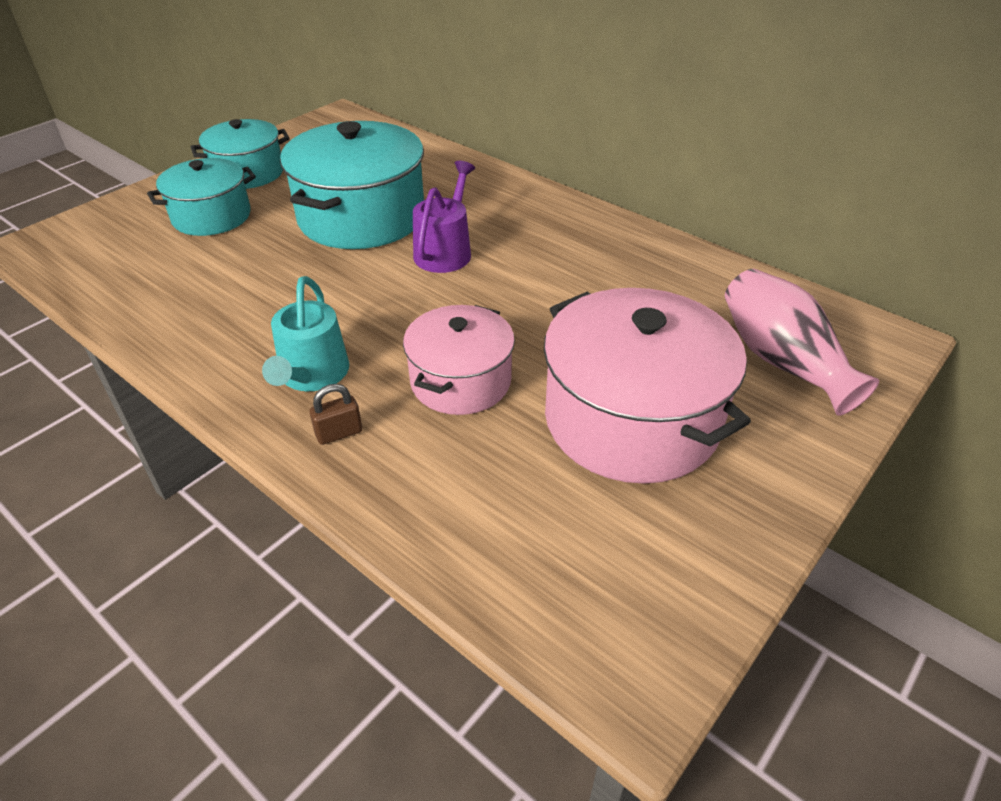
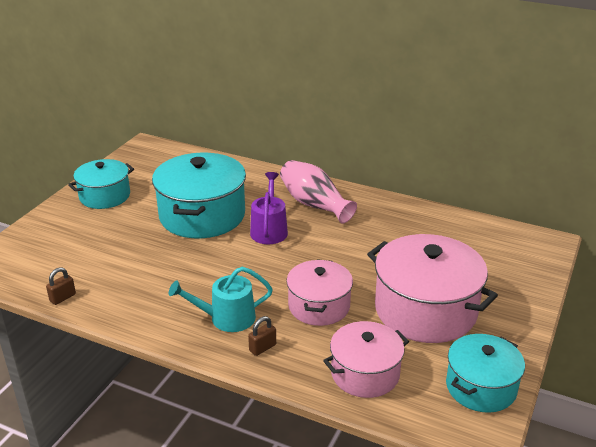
camera: 15 degrees left, 10 degrees down
turquoise pot [147,158,256,236] -> turquoise pot moved to [446,334,525,413]
turquoise watering can [262,276,349,391] -> turquoise watering can turned 90 degrees clockwise [169,267,273,332]
pink vase [725,269,879,416] -> pink vase moved to [280,160,357,223]
none -> brown padlock [46,267,76,305]
none -> pink pot [323,321,409,398]

